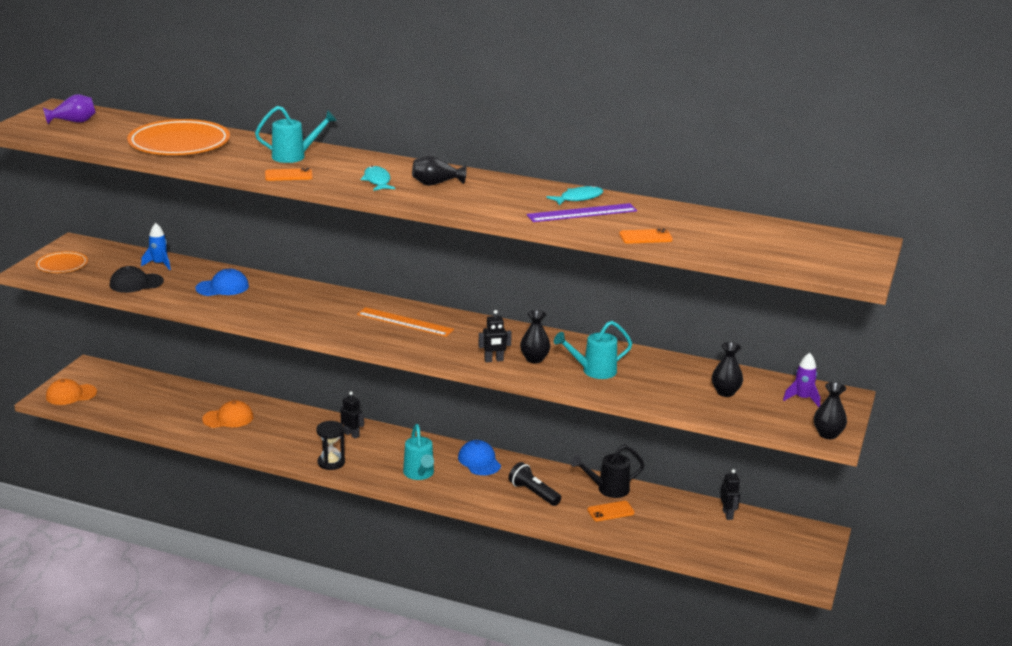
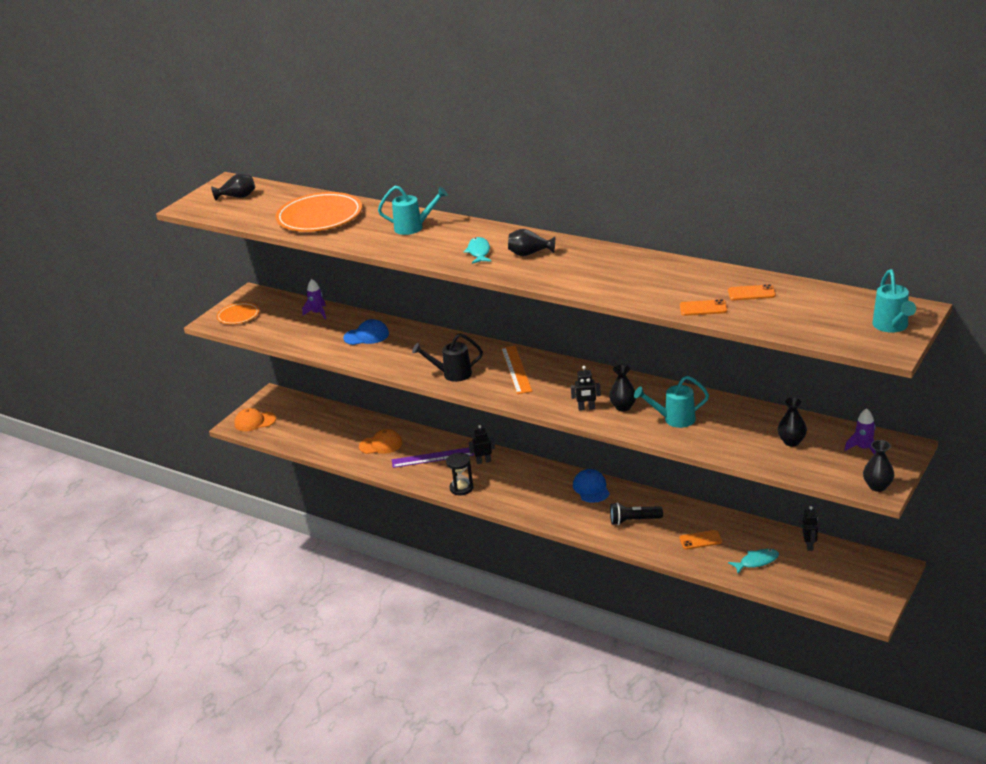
camera: 15 degrees right, 5 degrees up
purple vase [43,94,96,124] -> black vase [211,173,255,201]
black cap [110,266,164,293] -> none
blue rocket [141,223,171,270] -> purple rocket [302,279,326,319]
orange phone [265,168,313,181] -> orange phone moved to [728,284,776,300]
black robot [340,391,364,439] -> black robot turned 60 degrees counterclockwise [469,425,495,464]
orange ruler [357,307,454,337] -> orange ruler turned 45 degrees clockwise [501,346,532,394]
turquoise watering can [403,424,434,480] -> turquoise watering can moved to [872,269,916,333]
black flashlight [508,462,561,506] -> black flashlight turned 60 degrees counterclockwise [610,502,663,525]
purple ruler [527,203,637,222] -> purple ruler moved to [392,447,474,468]
turquoise fish [547,185,603,205] -> turquoise fish moved to [728,549,779,574]
black watering can [571,444,645,498] -> black watering can moved to [412,333,483,382]

